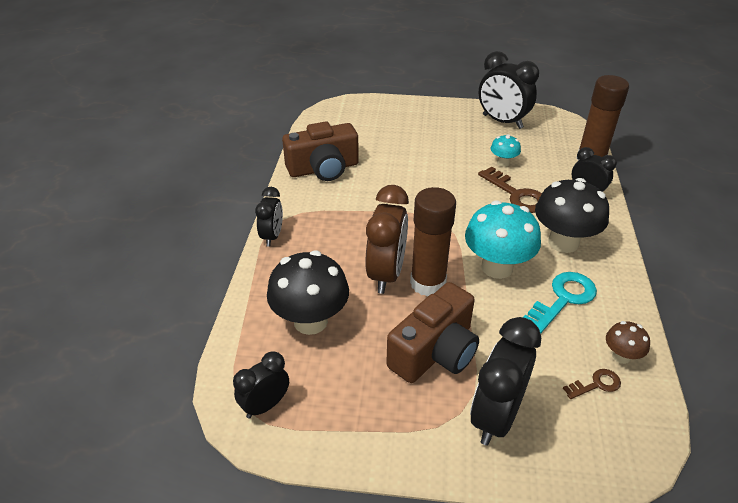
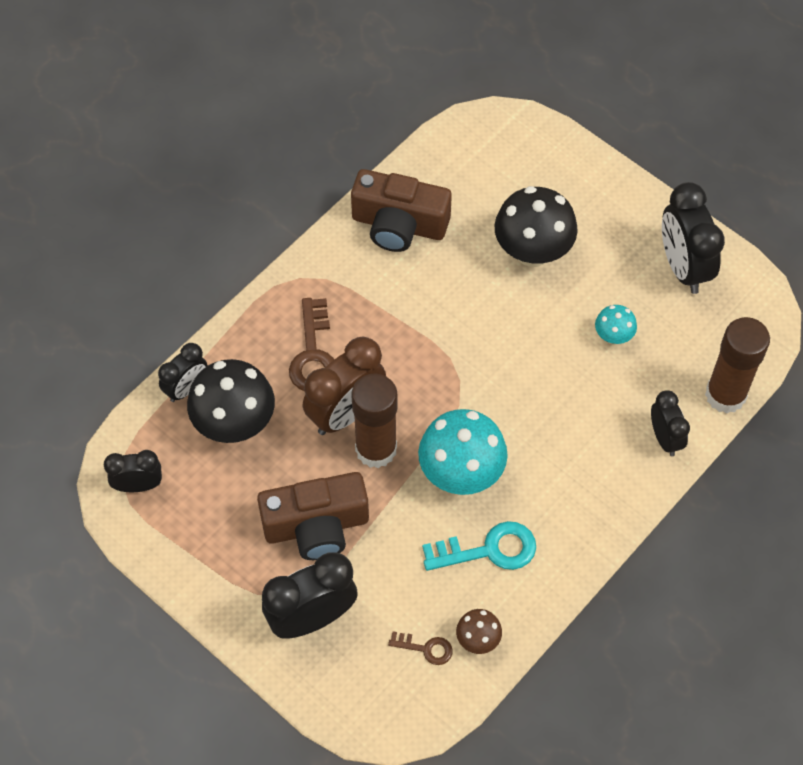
camera: 35 degrees right, 20 degrees up
black clock [255,187,283,247] -> black clock moved to [158,343,207,402]
brown key [478,167,542,213] -> brown key moved to [289,298,334,391]
black mushroom [535,178,609,253] -> black mushroom moved to [495,186,578,267]

